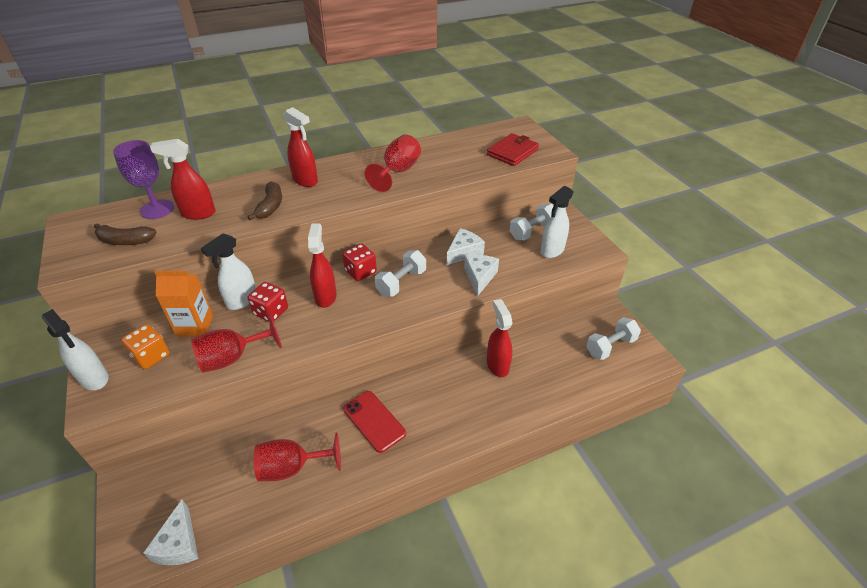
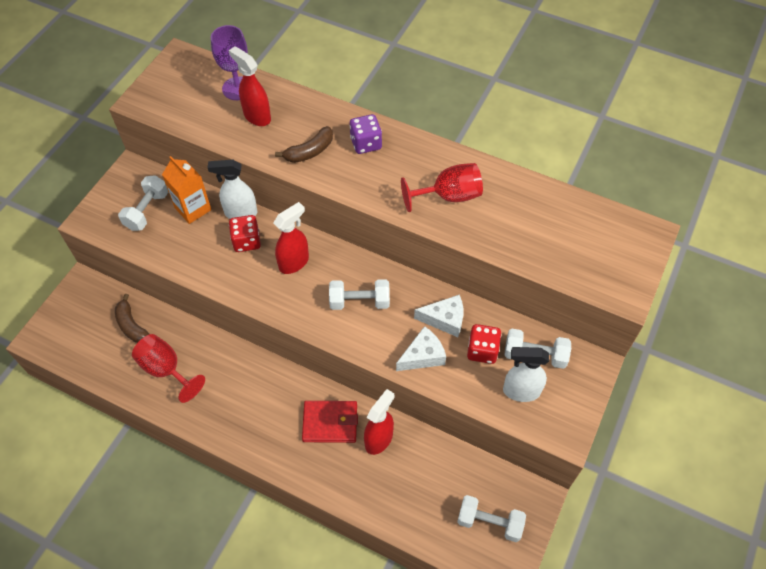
camera: 50 degrees right, 15 degrees up
white spray bottle [42,309,109,390] -> none
brown banana [94,223,157,245] -> brown banana moved to [115,294,149,343]
orange dice [121,324,169,369] -> white dumbbell [118,175,168,231]
white cheese [143,500,198,565] -> none
red goblet [191,314,282,373] -> none
red spray bottle [283,107,318,187] -> purple dice [349,114,382,154]
red dice [342,243,377,281] -> red dice moved to [467,324,501,364]
red phone [343,391,406,453] -> none
red wallet [487,133,539,166] -> red wallet moved to [302,401,358,443]

